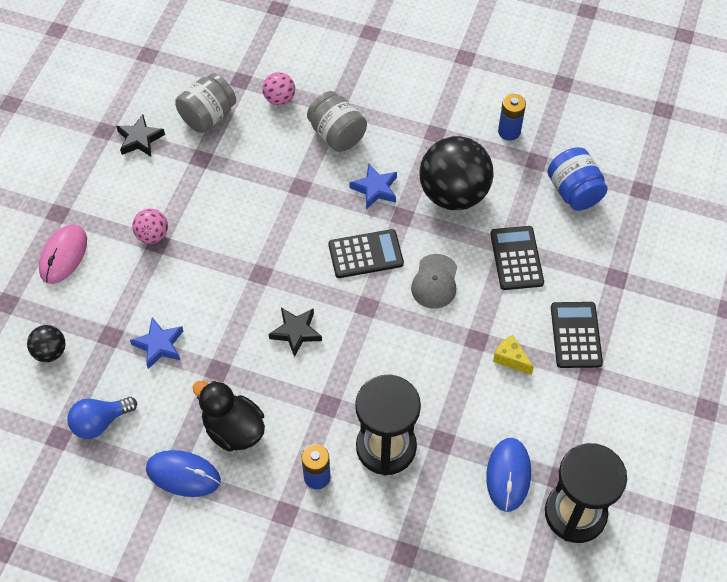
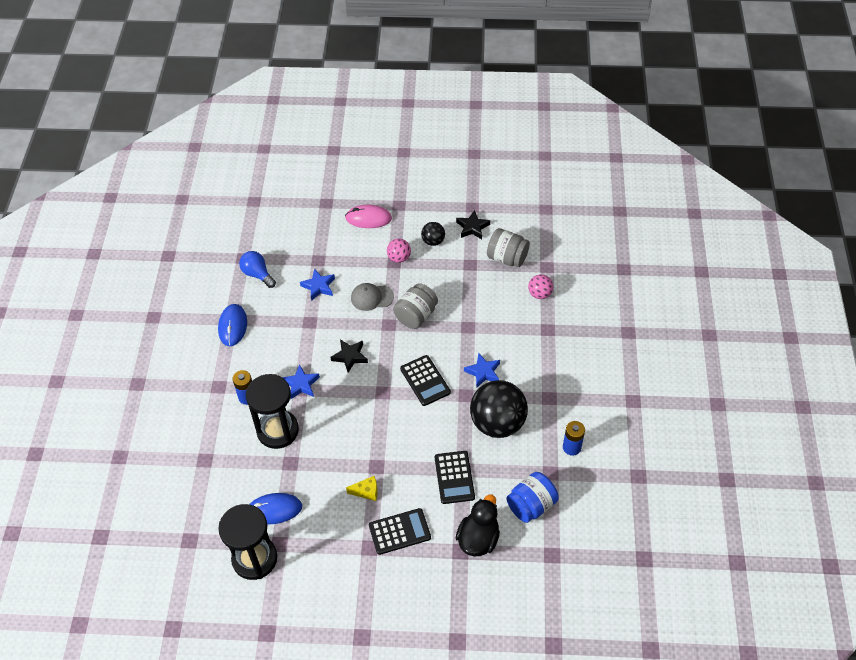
camera: 75 degrees right, 5 degrees down
black ball [27,325,65,362] -> black ball moved to [421,222,445,246]
black duck [193,381,265,452] -> black duck moved to [456,494,500,557]
grey jar [307,91,367,152] -> grey jar moved to [393,283,438,329]
grey cap [411,254,457,309] -> grey cap moved to [351,283,394,311]
black calculator [490,226,544,290] -> black calculator turned 105 degrees clockwise [435,451,475,504]
yellow cheese [493,335,534,375] -> yellow cheese turned 60 degrees clockwise [346,476,378,501]
none -> blue star [282,364,320,400]

